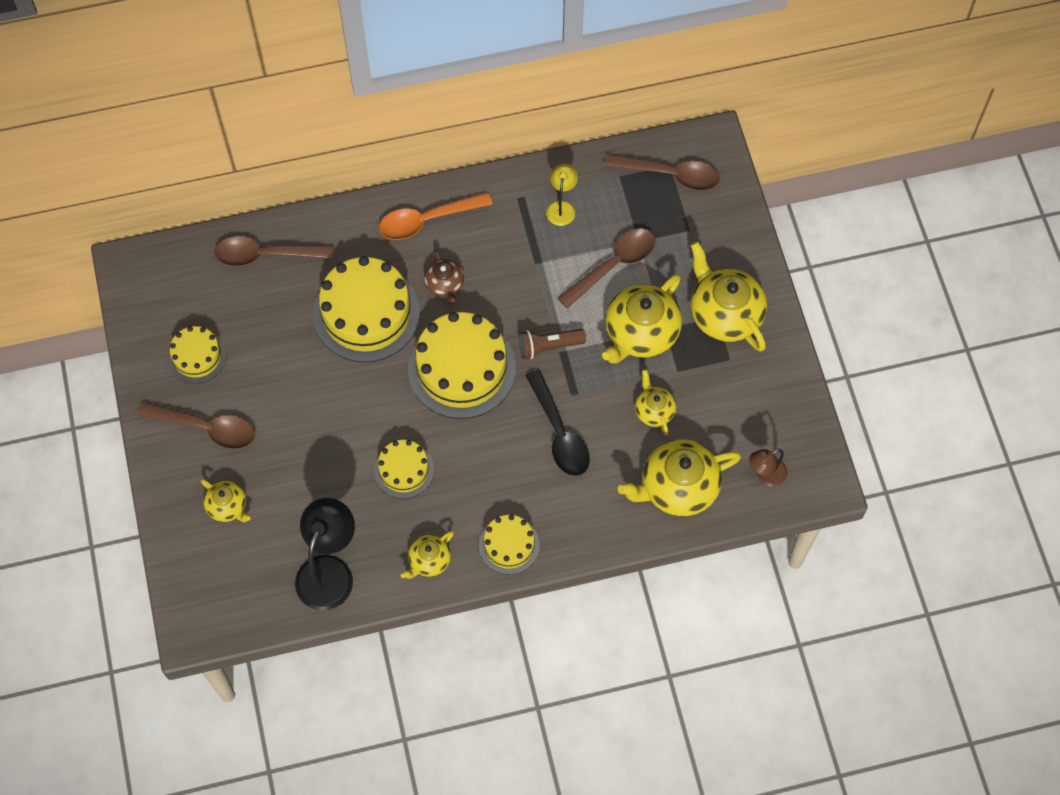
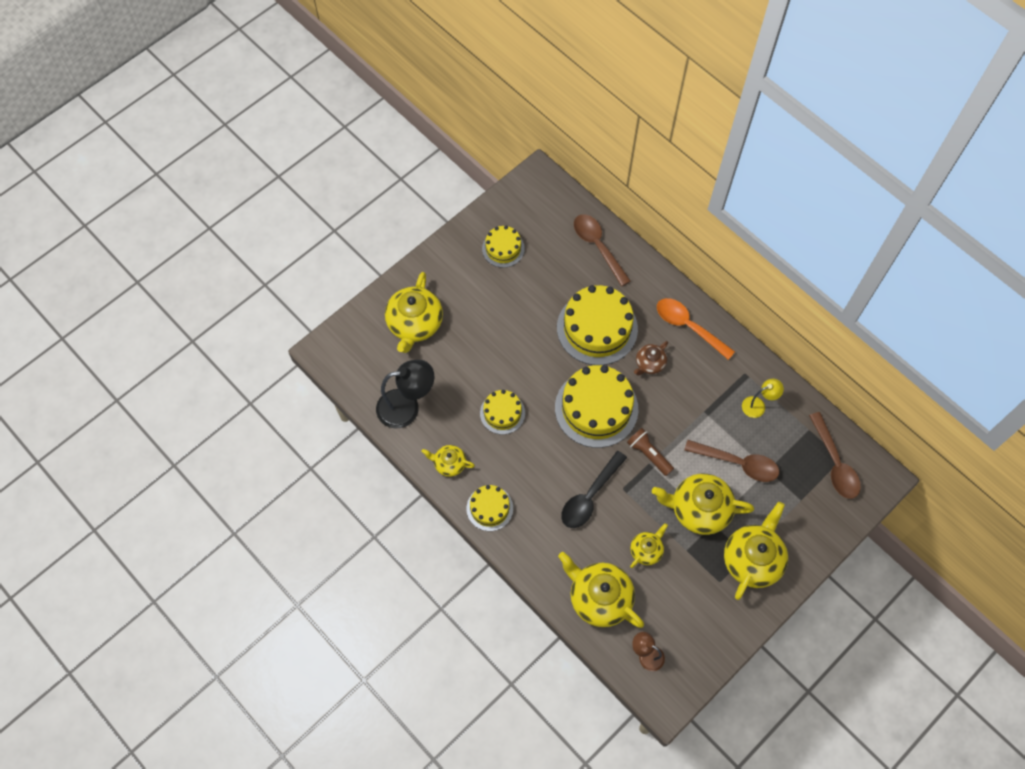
camera: 60 degrees right, 0 degrees up
brown spoon [138,402,255,449] -> none
yellow teapot [201,478,250,522] -> yellow teapot [385,272,443,353], size x1.87

